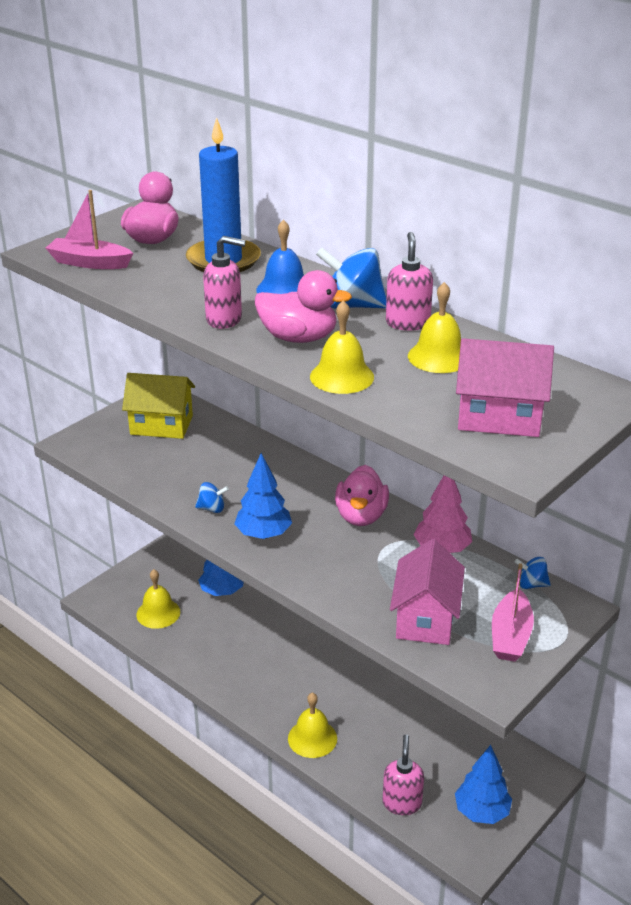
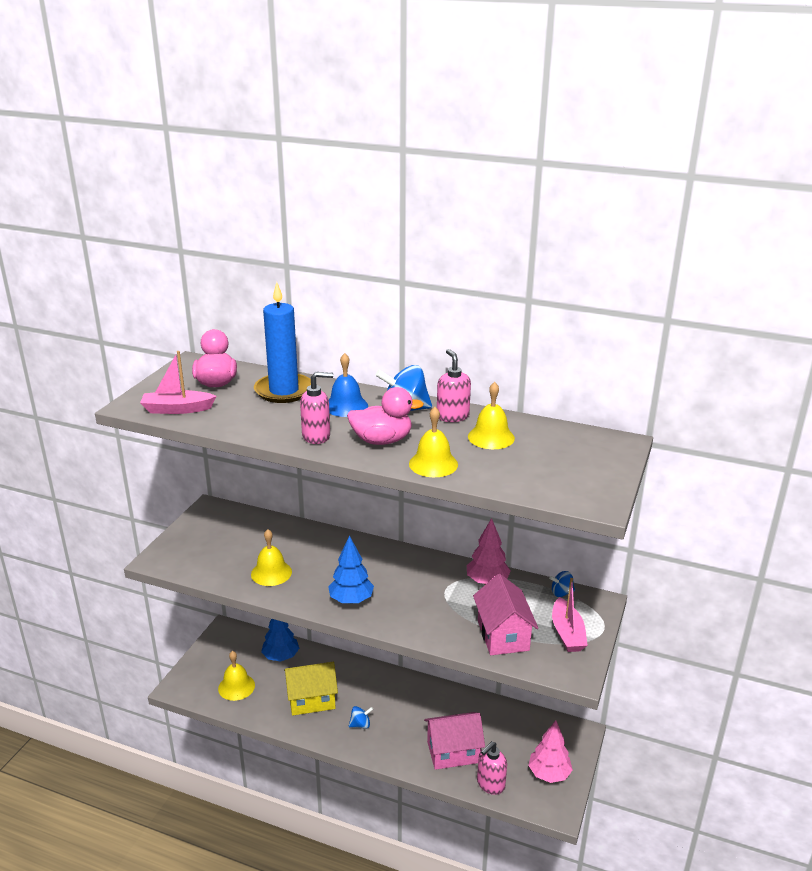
camera: 20 degrees left, 5 degrees down
yellow house [122,373,195,439] -> yellow house moved to [284,662,338,716]
blue spinning top [195,482,229,513] -> blue spinning top moved to [349,706,373,729]
yellow bell [288,692,337,758] -> yellow bell moved to [251,529,292,586]
pink duck [335,465,389,526] -> none
pink soap dispenser [383,734,424,815] -> pink soap dispenser turned 120 degrees counterclockwise [477,741,507,795]
blue tree [455,745,512,824] -> pink tree [528,720,573,783]
pink house [456,338,554,437] -> pink house moved to [424,712,485,770]

